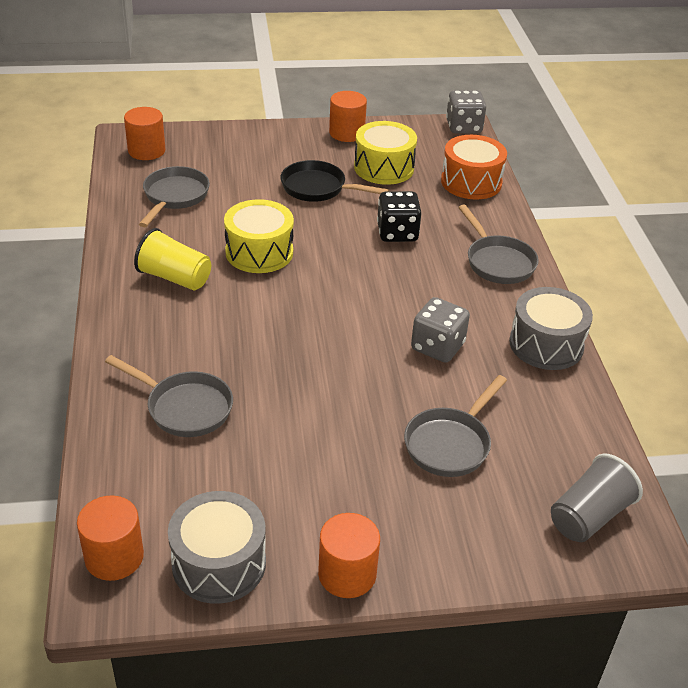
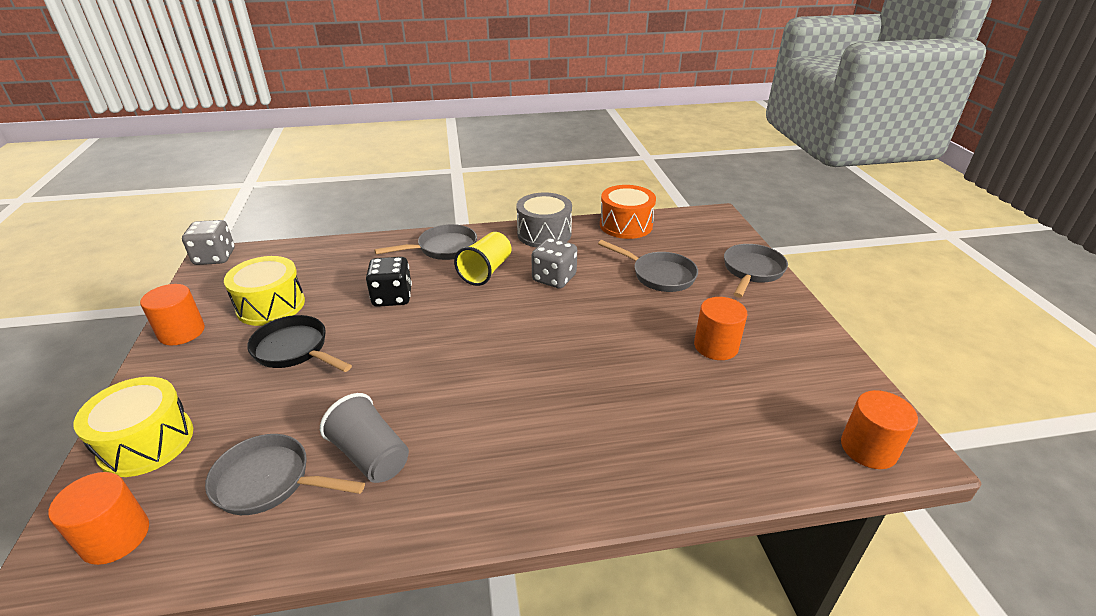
camera: 90 degrees left, 5 degrees down
grey pan [105,355,233,437] -> grey pan moved to [724,244,788,298]
yellow cup [134,228,211,290] -> yellow cup moved to [454,232,511,286]
grey drum [168,491,266,604] -> none
yellow drum [224,199,294,273] -> yellow drum moved to [74,377,193,477]
black pan [281,160,389,202] -> black pan turned 105 degrees clockwise [247,315,352,372]
orange cylinder [318,513,380,598] -> orange cylinder moved to [694,297,747,360]
orange drum [441,135,507,200] -> orange drum moved to [600,185,656,239]
grey cup [551,453,643,542] -> grey cup moved to [320,393,409,483]

